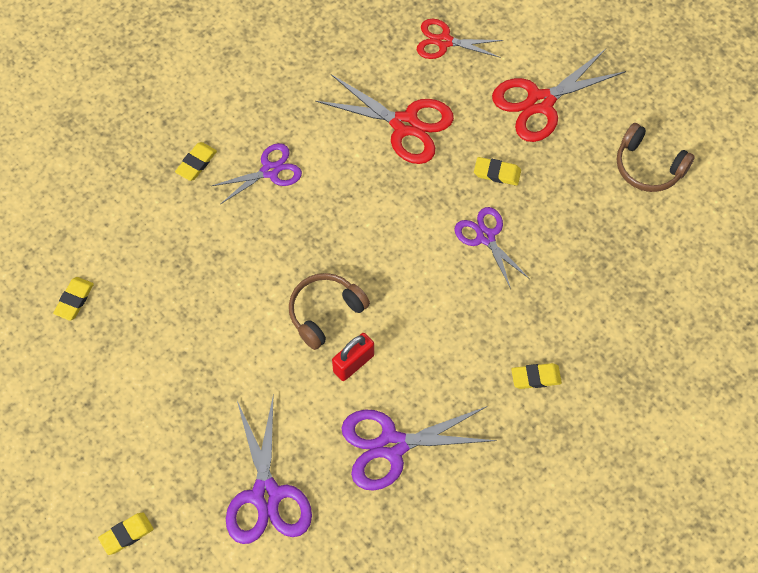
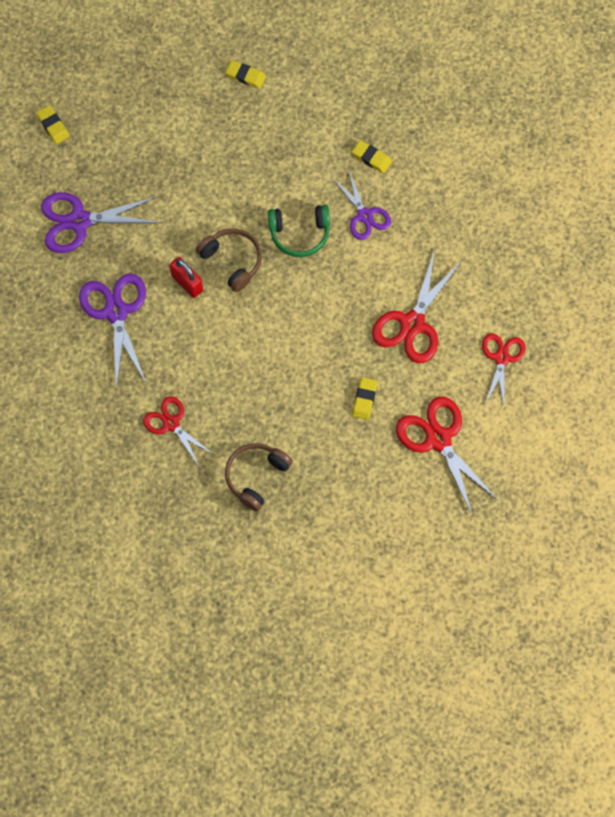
camera: 90 degrees right, 5 degrees up
purple scissors [454,207,530,289] -> none
yellow eraser [511,363,562,389] -> red scissors [143,396,213,466]
brown headphones [617,123,695,192] -> brown headphones moved to [225,443,293,511]
none -> green headphones [268,205,330,257]

